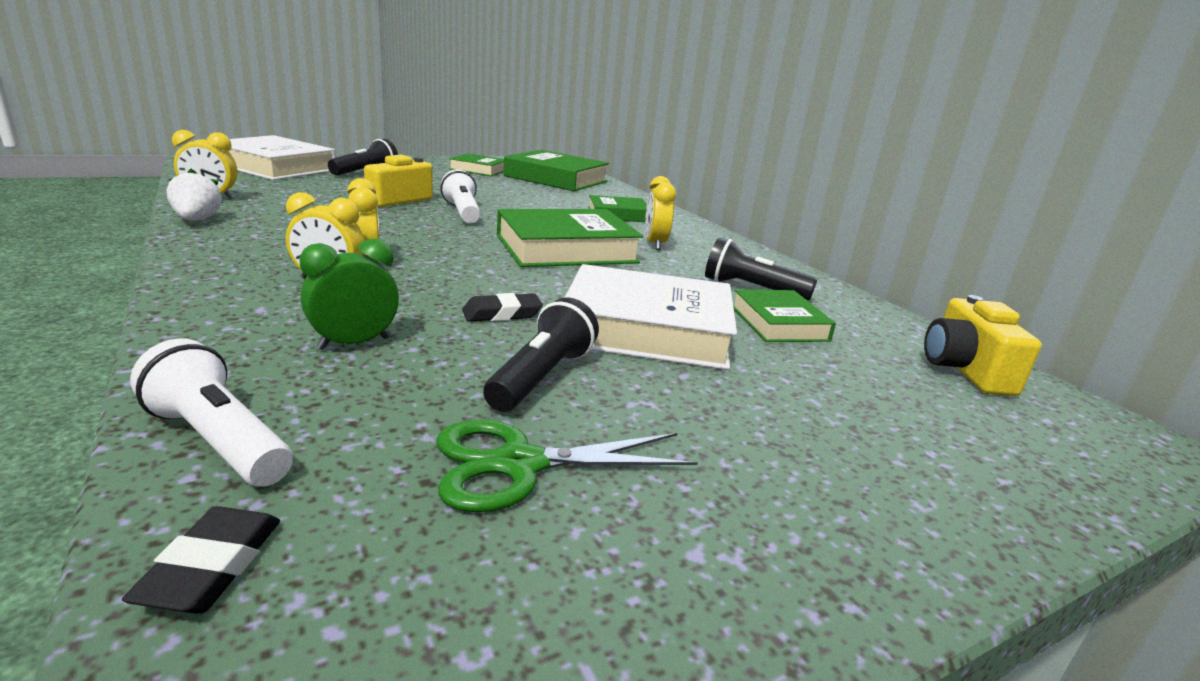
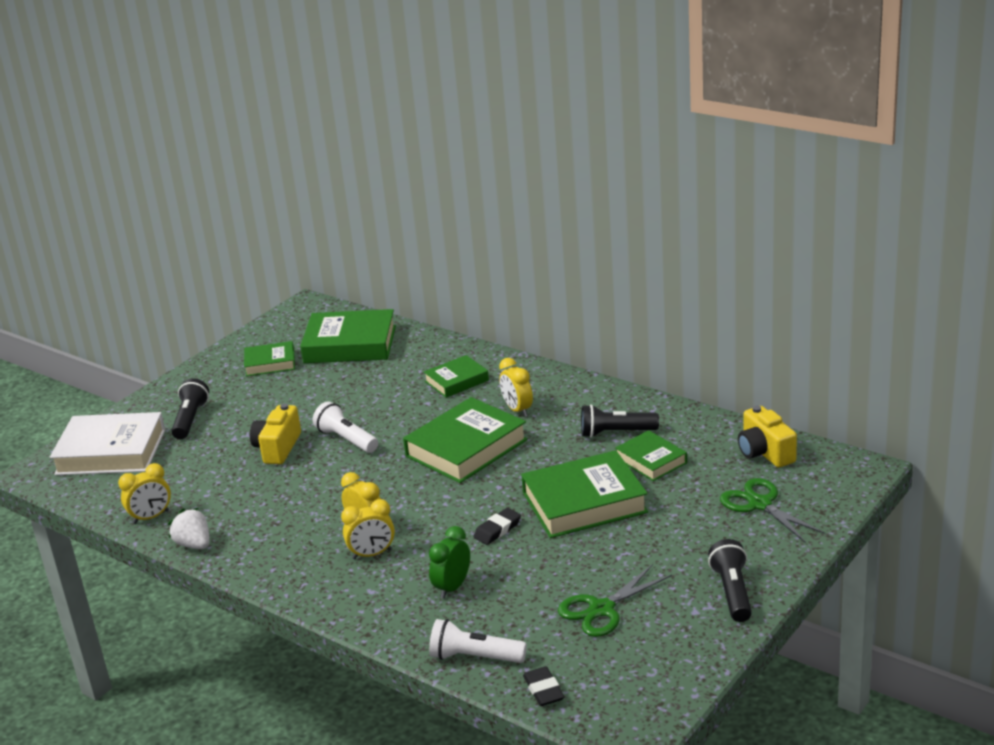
camera: 20 degrees left, 5 degrees up
black flashlight [483,297,599,412] -> black flashlight moved to [708,539,752,622]
white book [565,264,737,370] -> green book [521,450,648,538]
none -> green scissors [720,478,825,543]

